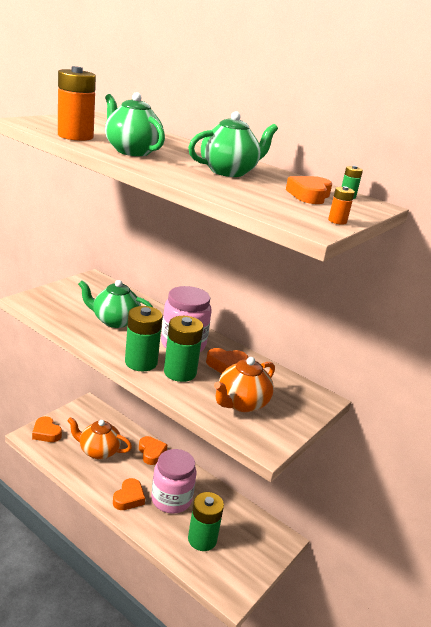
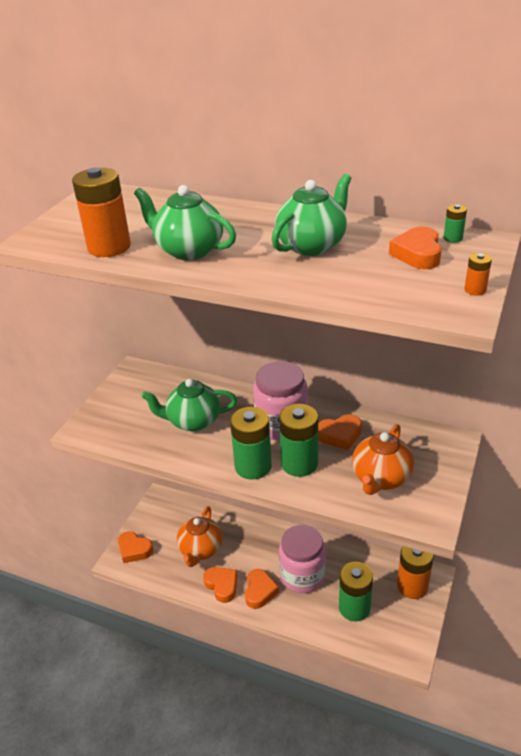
camera: 10 degrees left, 10 degrees up
orange teapot [67,417,132,459] -> orange teapot turned 75 degrees counterclockwise [177,506,223,567]
orange heart [139,436,167,465] -> orange heart moved to [203,567,237,603]
none -> orange battery [397,546,434,599]

